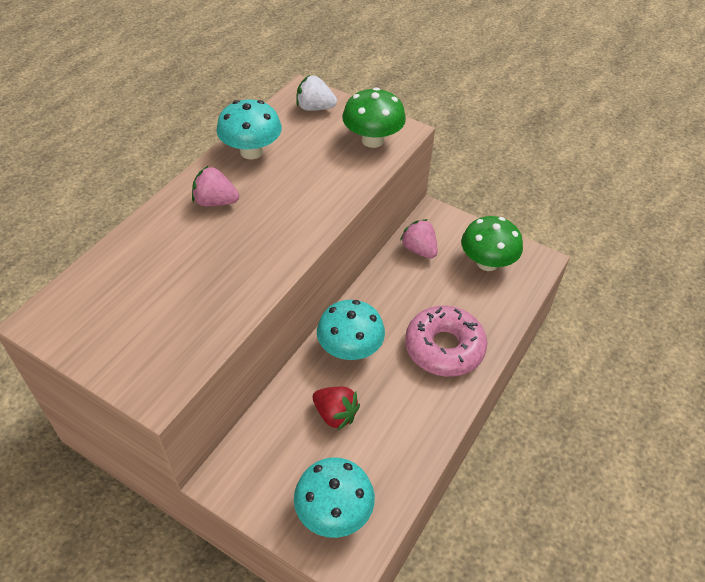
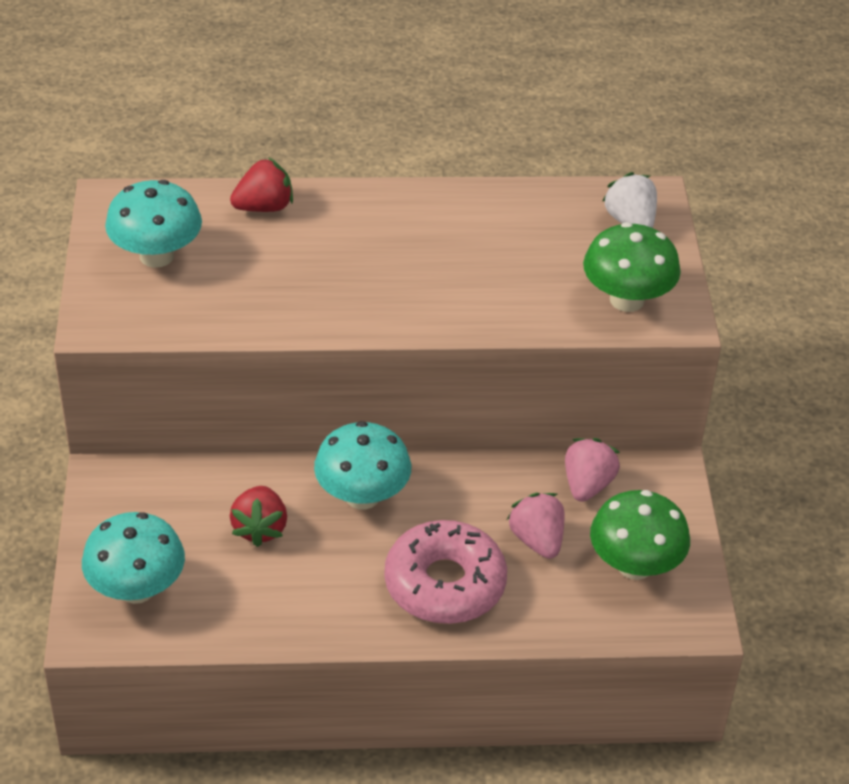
camera: 55 degrees right, 5 degrees down
pink strawberry [192,166,239,206] -> pink strawberry moved to [507,493,565,559]
turquoise mushroom [216,99,282,159] -> turquoise mushroom moved to [105,180,202,268]
none -> red strawberry [230,157,293,212]

